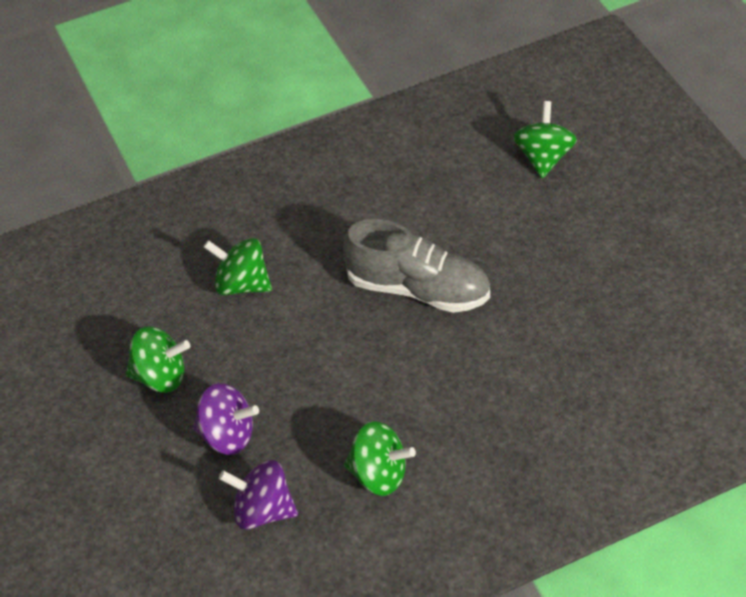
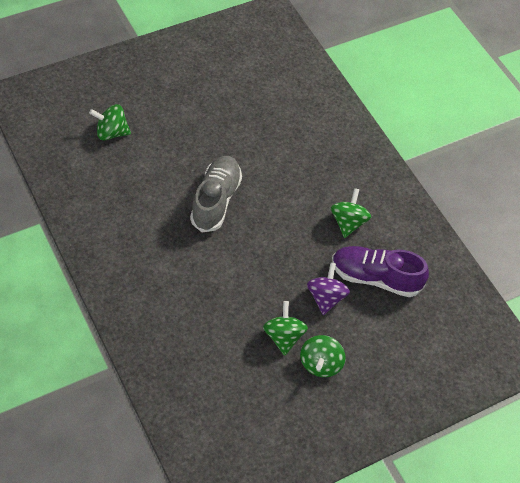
camera: 100 degrees left, 5 degrees up
green spinning top [204,238,272,295] -> green spinning top moved to [300,335,346,377]
purple spinning top [219,460,298,529] -> purple shoe [332,246,429,297]

